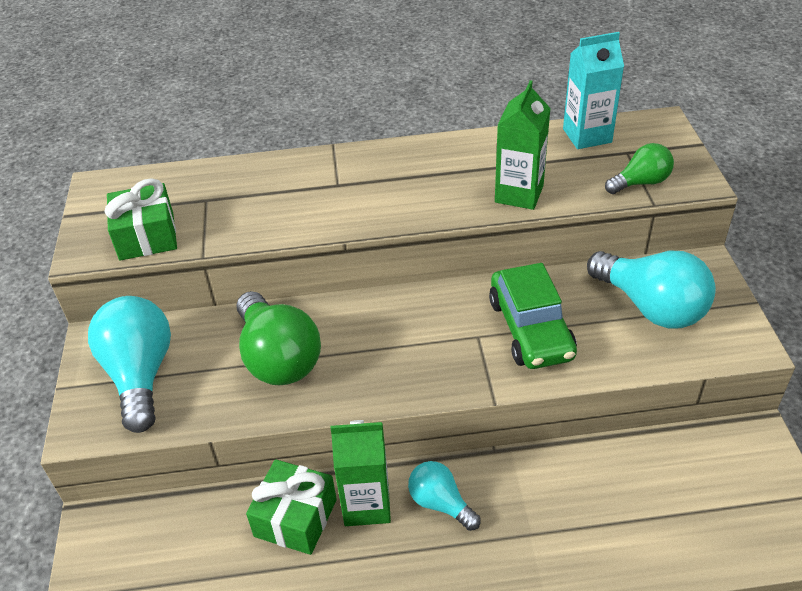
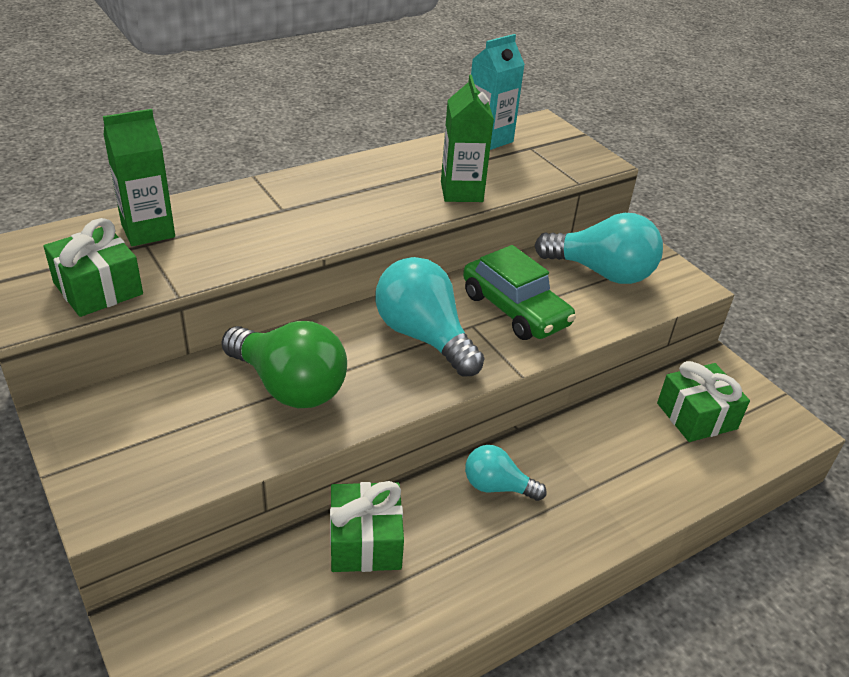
camera: 30 degrees left, 5 degrees down
turquoise light bulb [88,296,171,433] -> turquoise light bulb moved to [375,257,485,377]
green carton [330,420,391,526] -> green carton moved to [103,109,175,246]
green light bulb [605,143,674,194] -> none
none -> green gift [657,361,750,442]

